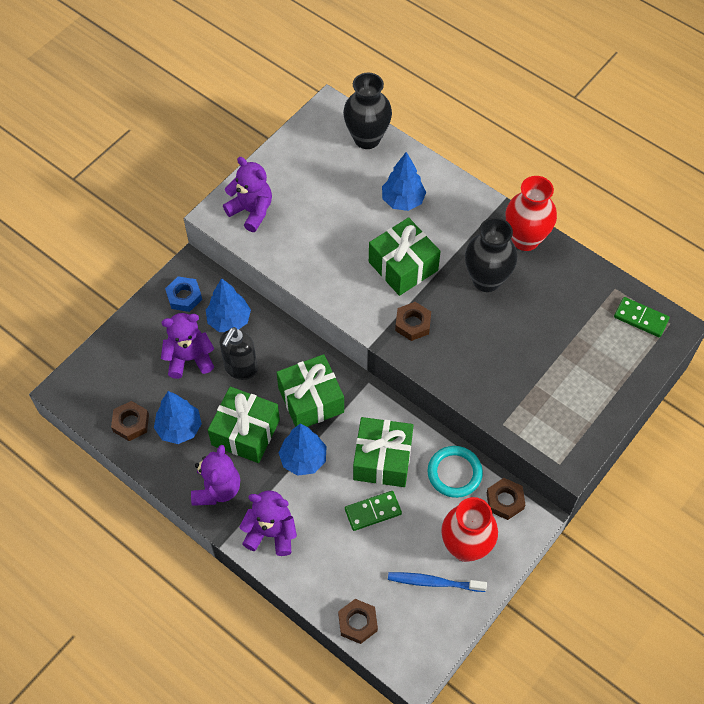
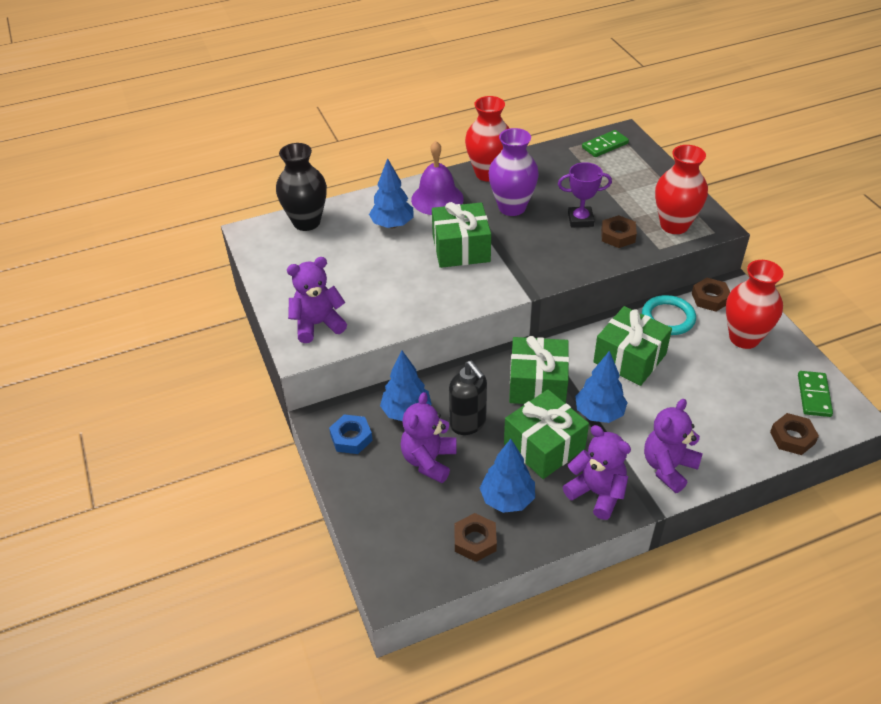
camera: 60 degrees left, 15 degrees down
green domino [345,491,402,531] -> green domino moved to [798,371,833,417]
blue toothbrush [388,572,487,592] -> none
brown nut [395,302,431,341] -> brown nut moved to [601,215,637,248]
black vase [465,218,517,292] -> purple vase [489,128,539,216]
none -> purple bell [411,141,464,215]
none -> purple trophy [558,162,612,228]
none -> red vase [655,145,708,234]

